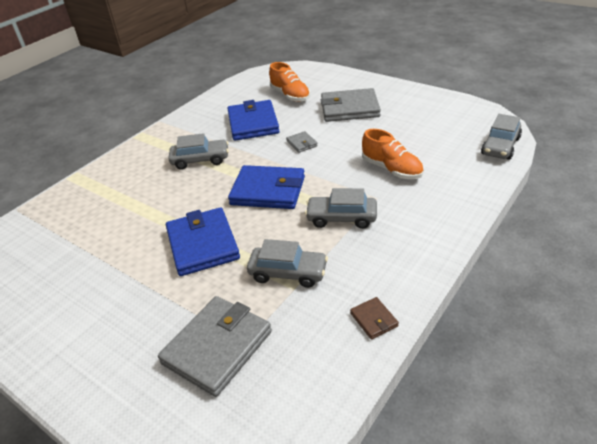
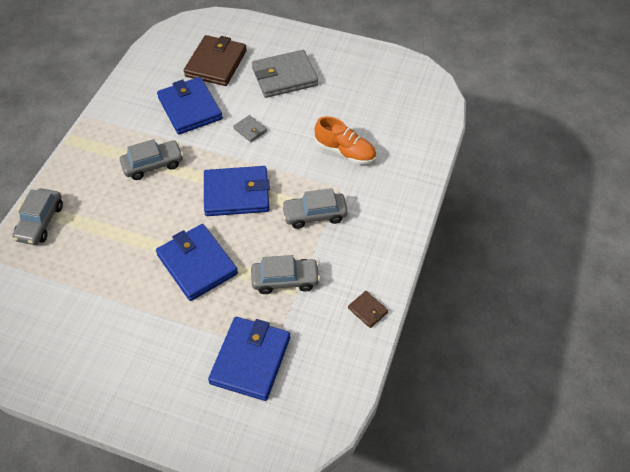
camera: 20 degrees left, 15 degrees up
grey wallet [158,296,272,397] -> blue wallet [208,317,290,401]
orange shoe [269,62,310,102] -> brown wallet [184,35,247,86]
grey car [481,114,522,160] -> grey car moved to [12,188,63,245]

